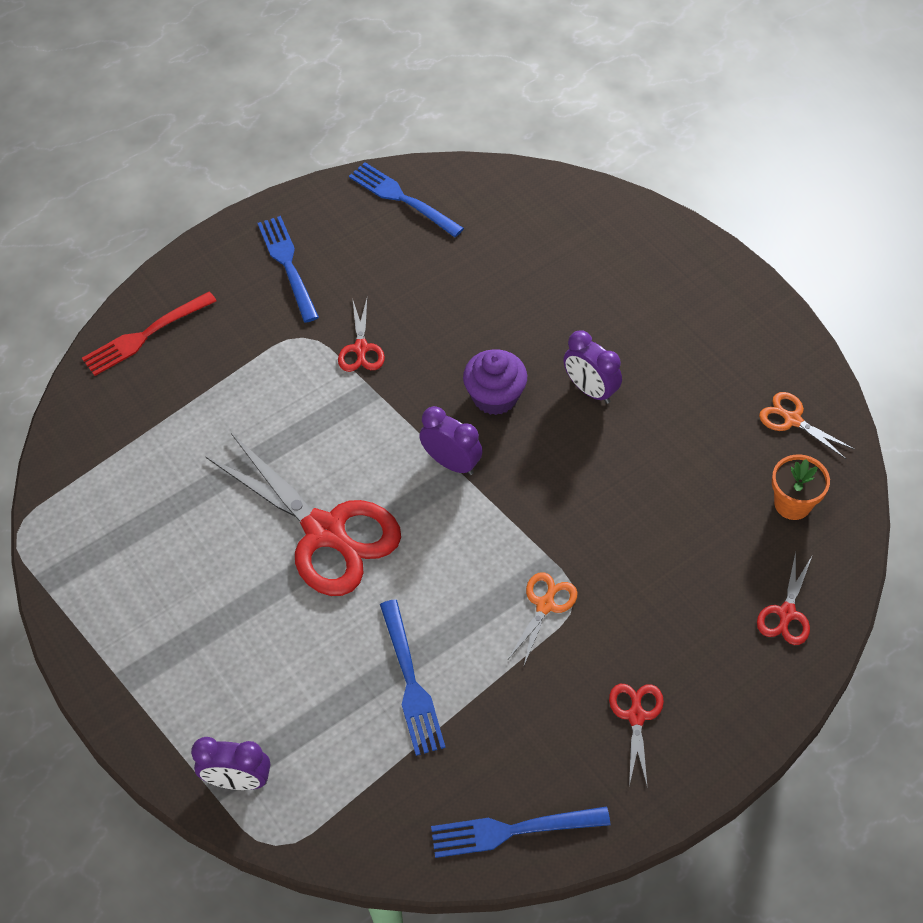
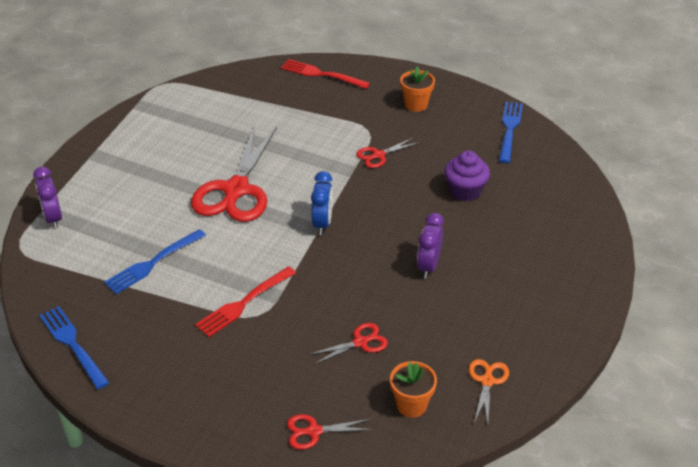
camera: 60 degrees right, 15 degrees down
blue fork [258,216,319,323] -> orange flower pot [400,67,435,112]
purple clock [419,406,483,475] -> blue clock [311,171,333,235]
purple cupcake [463,349,527,415] -> purple cupcake moved to [444,151,490,201]
orange scissors [508,572,577,668] -> red fork [195,266,296,337]
red scissors [609,684,664,788] -> red scissors moved to [309,323,388,364]

